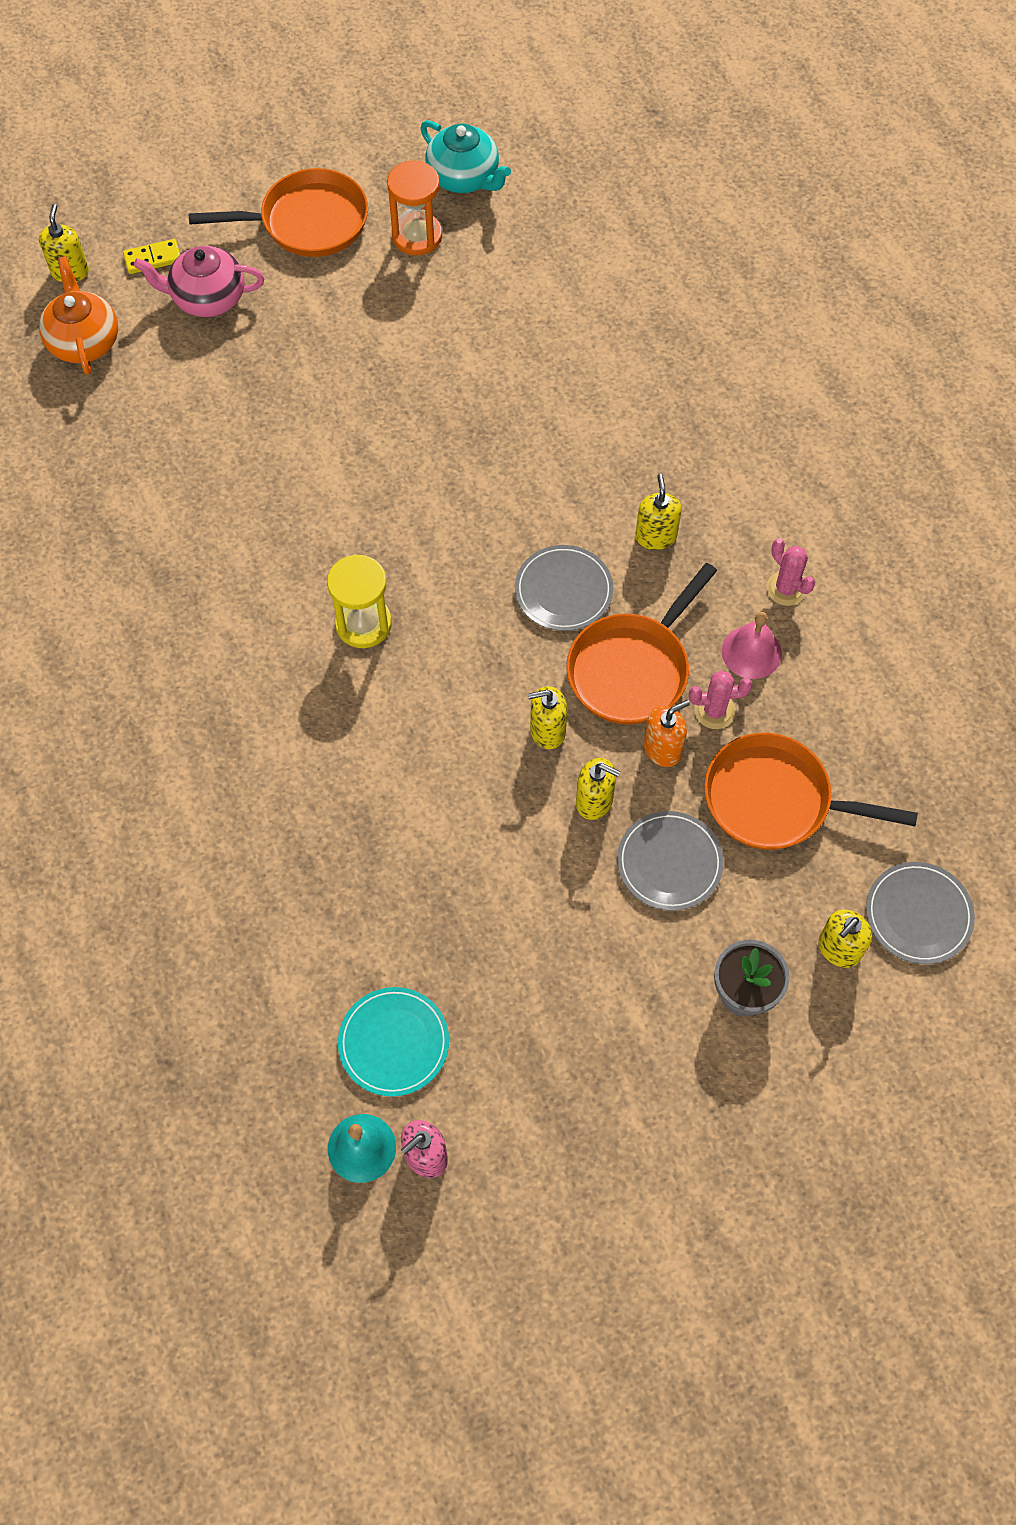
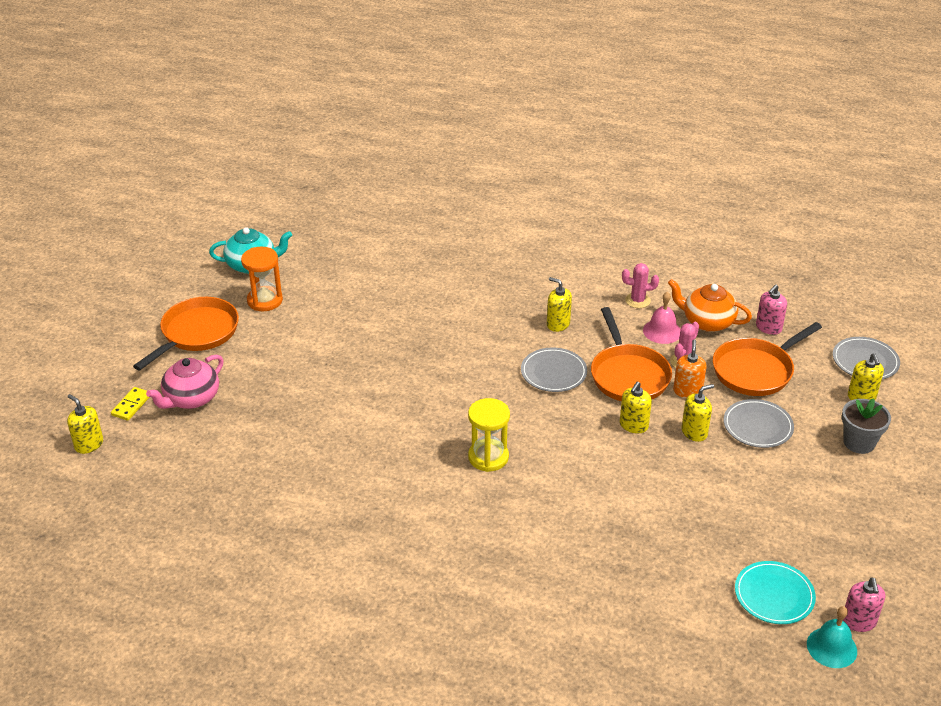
camera: 50 degrees left, 25 degrees down
orange teapot [39,256,118,375] -> orange teapot moved to [668,279,752,332]
none -> pink soap dispenser [756,284,787,335]

